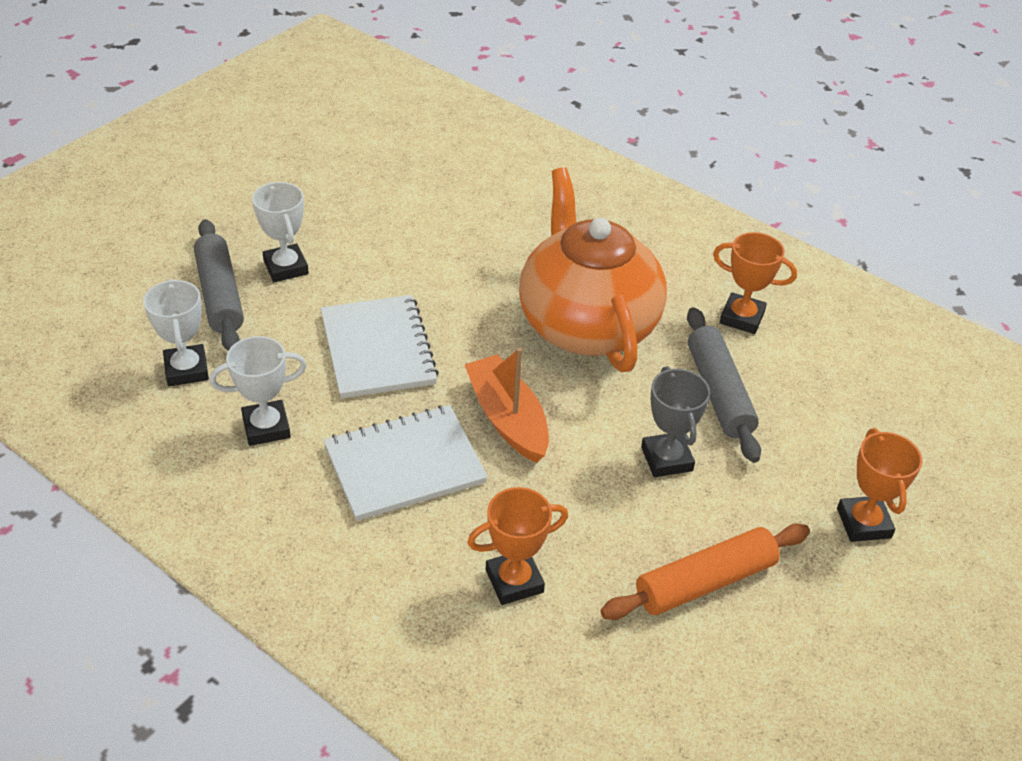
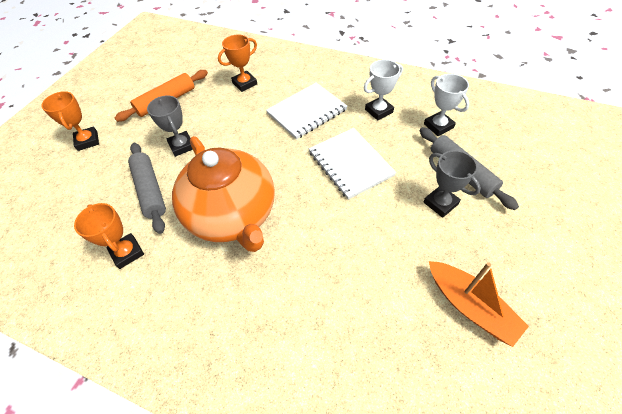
camera: 170 degrees right, 10 degrees up
white trophy [252,182,309,282] -> grey trophy [424,150,481,218]
orange boat [465,347,549,463] -> orange boat moved to [429,261,529,347]
orange trophy [713,232,797,334] -> orange trophy turned 45 degrees clockwise [74,203,144,269]

